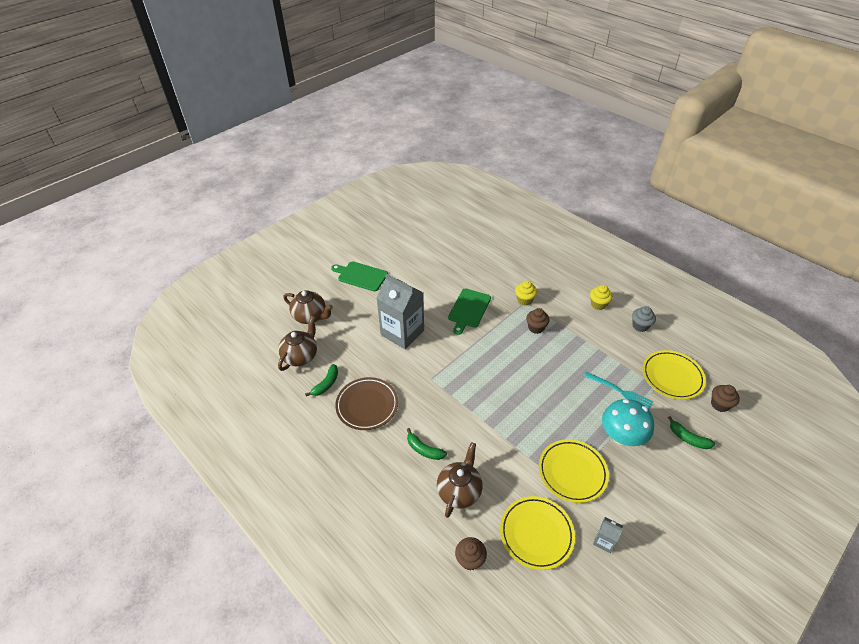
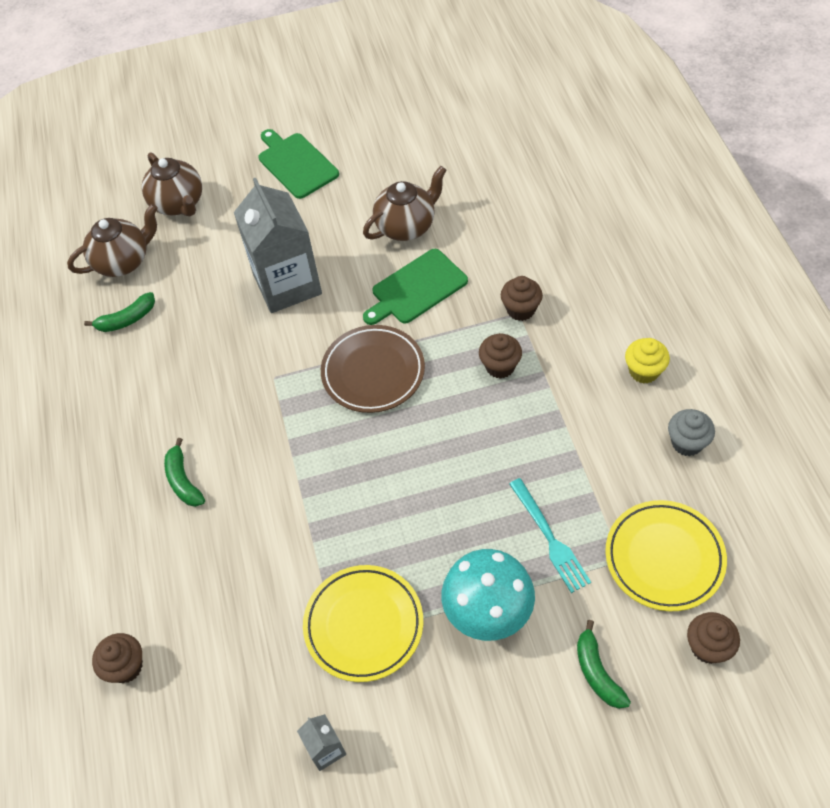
camera: 35 degrees right, 10 degrees up
brown plate [335,377,398,430] -> brown plate moved to [321,325,425,413]
brown teapot [437,442,482,518] -> brown teapot moved to [363,166,446,241]
yellow plate [500,496,575,570] -> none
yellow cupcake [515,281,537,305] -> brown cupcake [501,276,543,321]

